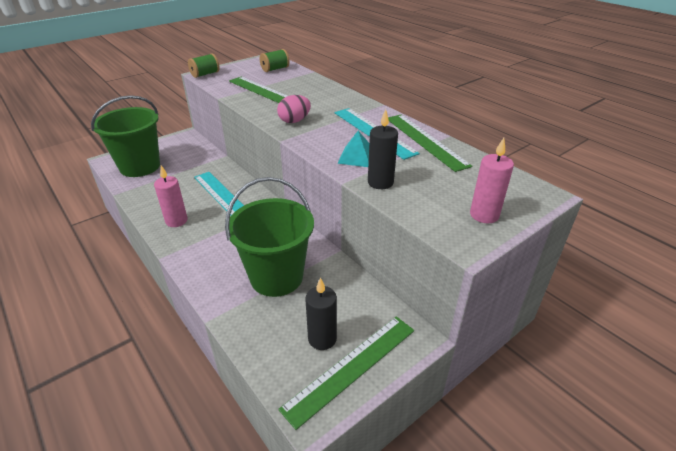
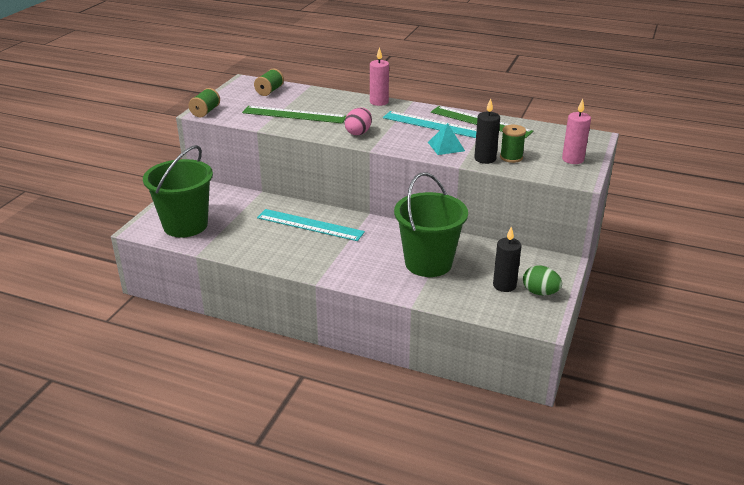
camera: 30 degrees left, 5 degrees down
pink candle [154,165,188,227] -> pink candle moved to [370,47,389,106]
green ruler [278,316,414,430] -> green egg [523,265,562,295]
none -> green spool [500,125,526,163]

